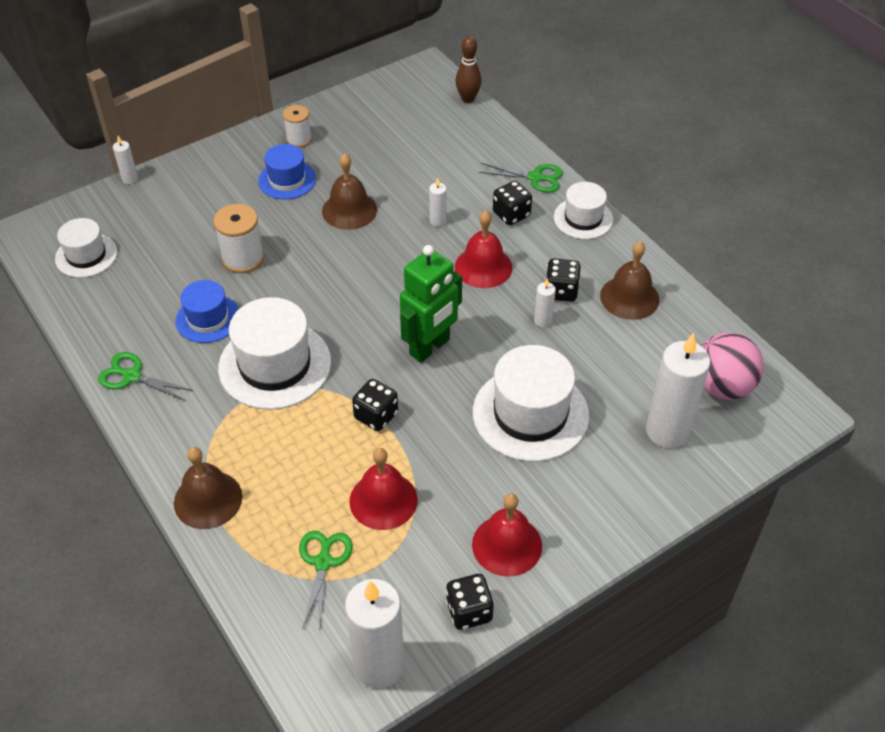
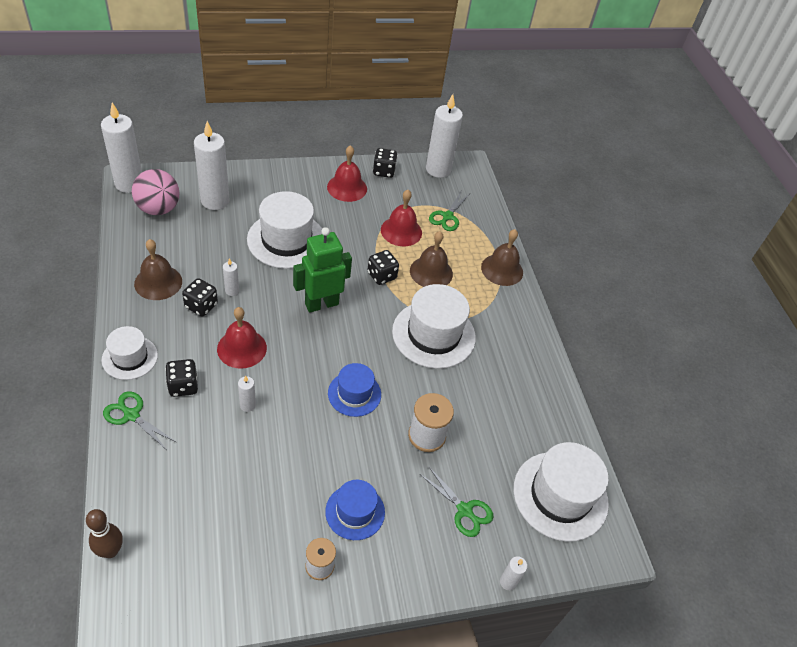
camera: 165 degrees left, 0 degrees up
white hat [55,218,117,278] -> white hat [513,442,609,542], size x1.69
green scissors [98,352,193,400] -> green scissors moved to [420,466,493,537]
blue hat [175,280,239,343] -> blue hat moved to [328,363,381,417]
brown bell [322,154,377,230] -> brown bell moved to [410,231,453,287]
none -> white candle [101,103,142,193]

